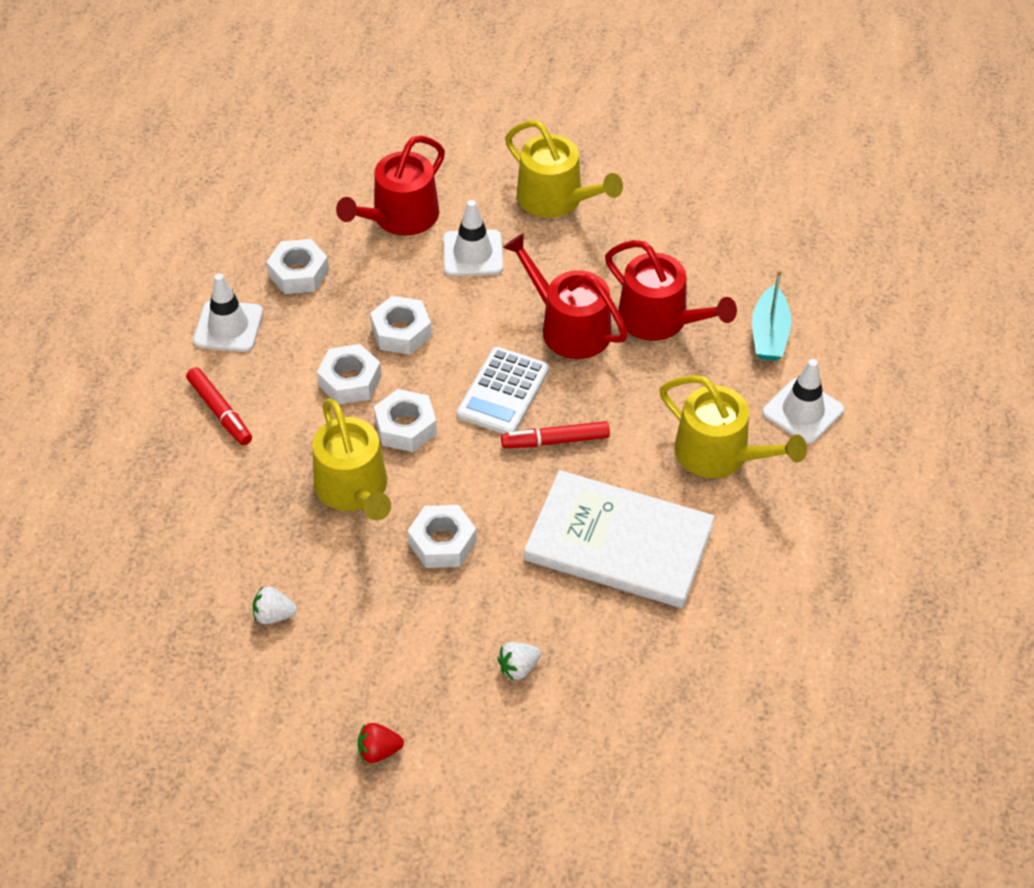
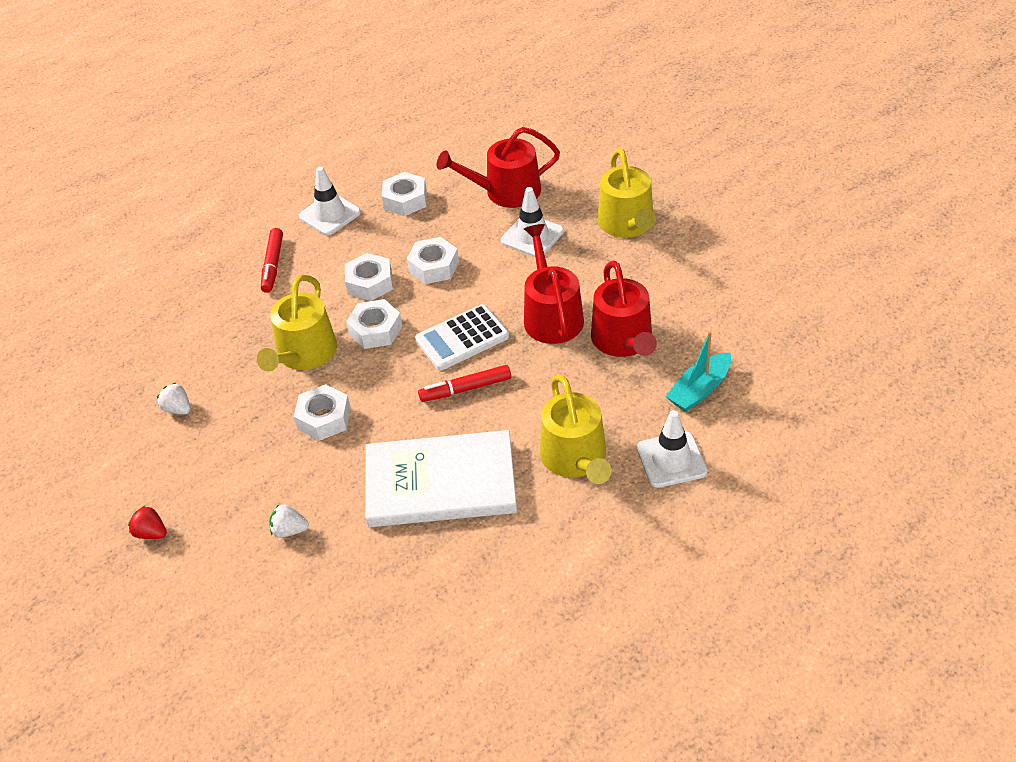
camera: 40 degrees right, 5 degrees down
red marker [501,421,610,448] -> red marker turned 45 degrees counterclockwise [418,365,511,402]
white book [524,470,715,608] -> white book turned 60 degrees counterclockwise [365,430,517,527]

